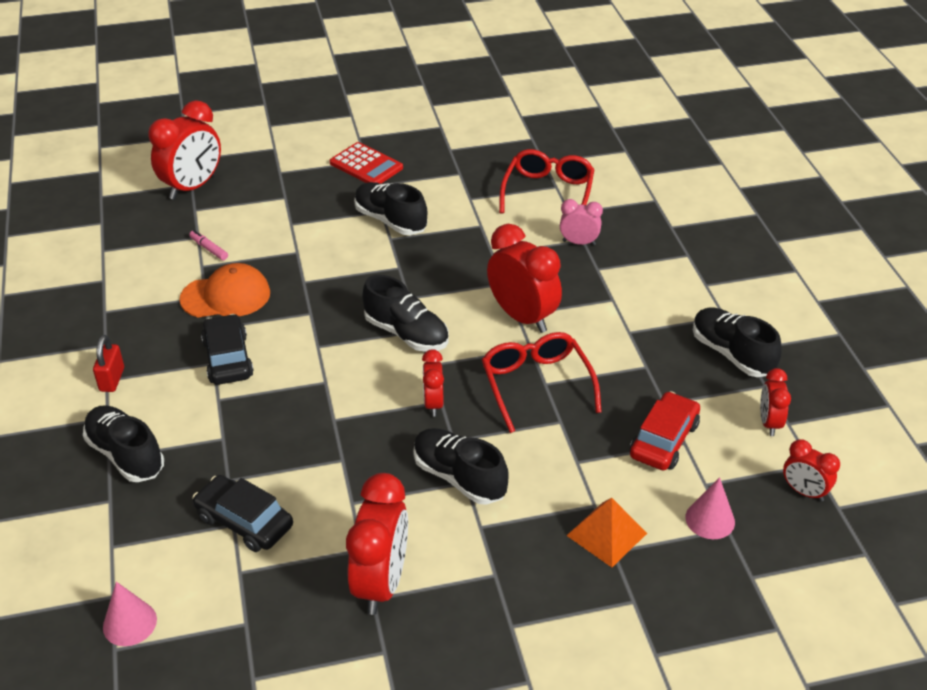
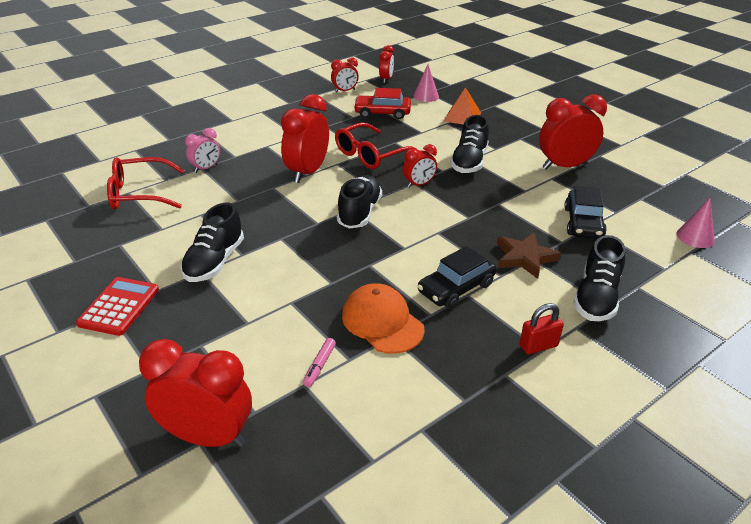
camera: 115 degrees left, 5 degrees down
pink clock [560,199,603,245] -> pink clock turned 120 degrees counterclockwise [185,128,220,173]
black shoe [693,307,782,377] -> none
none -> brown star [497,232,561,279]

